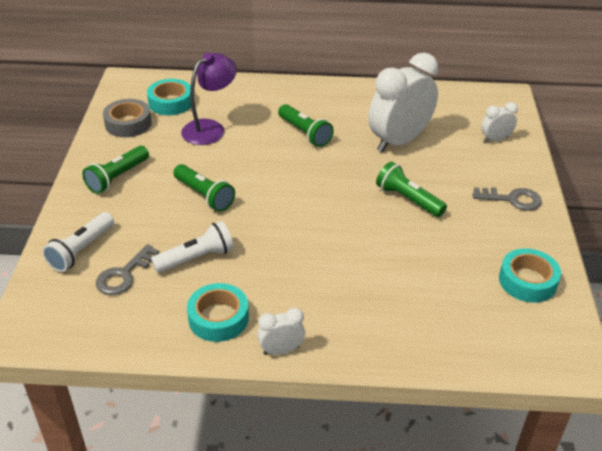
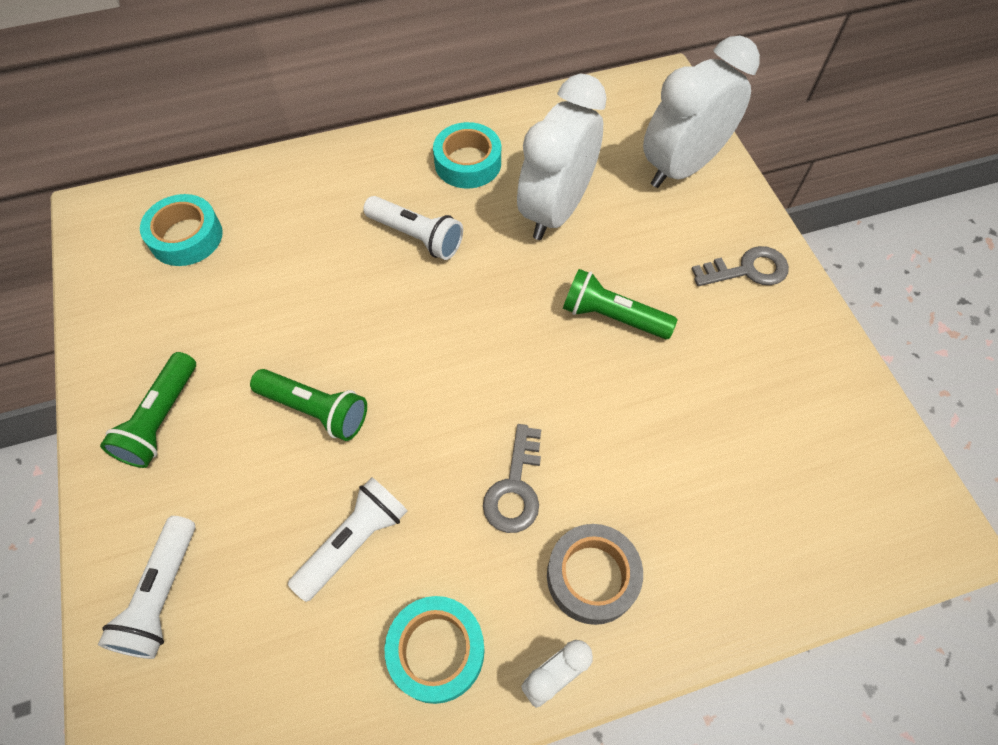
camera: 20 degrees left, 20 degrees up
grey key [96,244,159,295] -> grey key moved to [483,424,541,533]
grey tape [103,99,152,137] -> grey tape moved to [547,524,643,625]
purple lamp [181,53,237,145] -> none
green flashlight [278,104,334,147] -> white flashlight [363,196,463,260]
white clock [481,102,518,142] -> white clock [643,36,760,188], size x2.17
turquoise tape [499,248,561,303] -> turquoise tape moved to [433,122,501,188]

